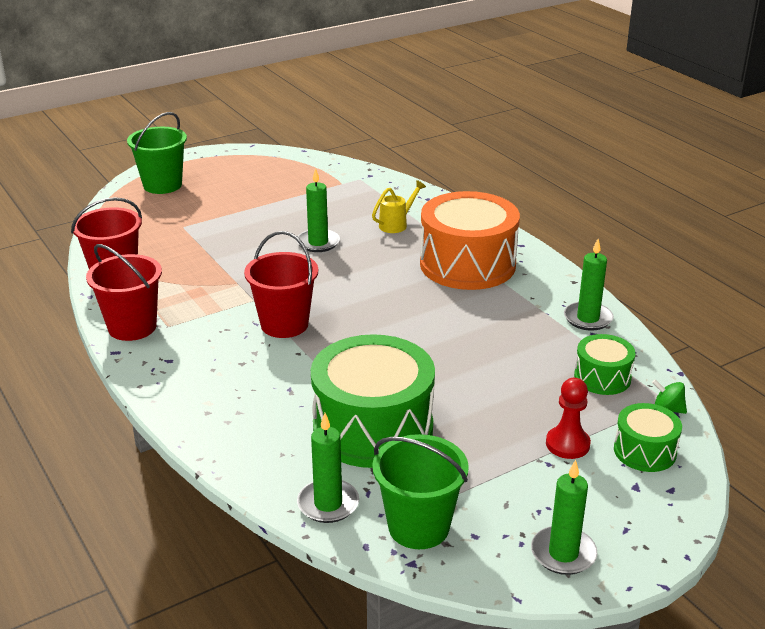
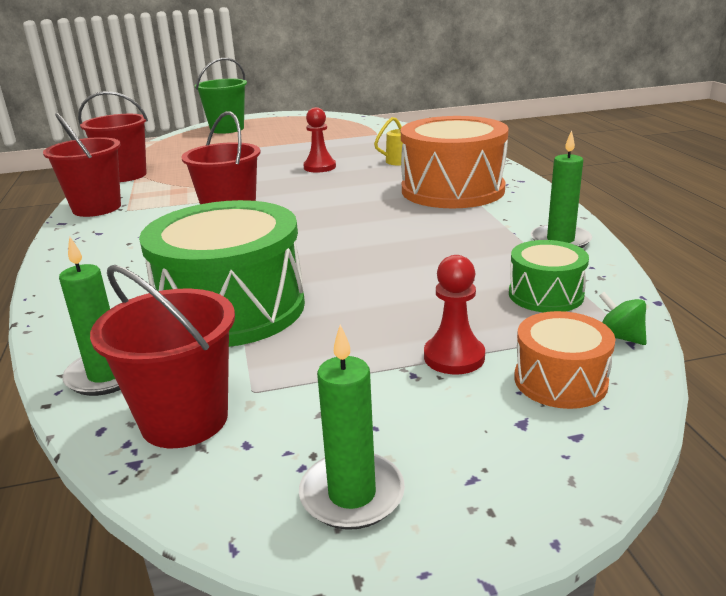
camera: 20 degrees right, 5 degrees down
green candle [297,168,340,252] -> red pawn [303,107,336,172]
green bucket [372,434,469,549] -> red bucket [90,265,235,448]
green drum [614,403,682,472] -> orange drum [514,311,615,409]

